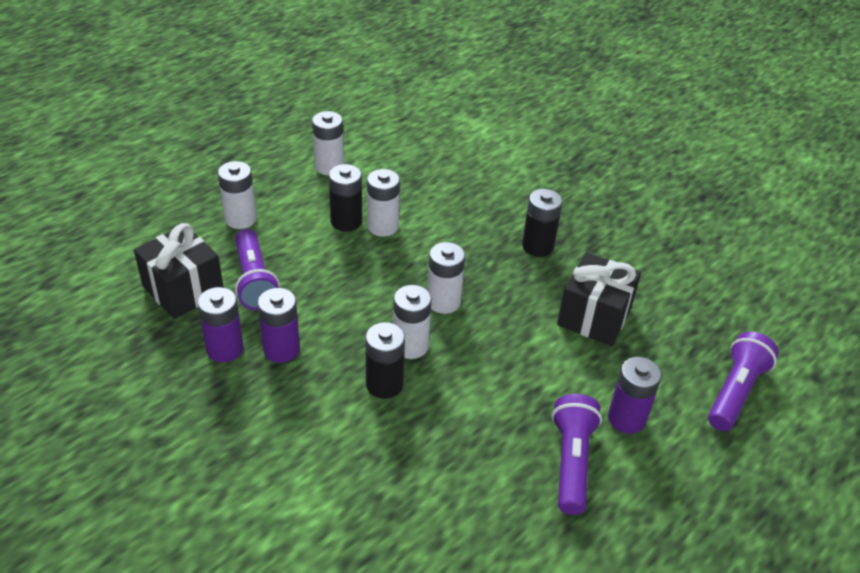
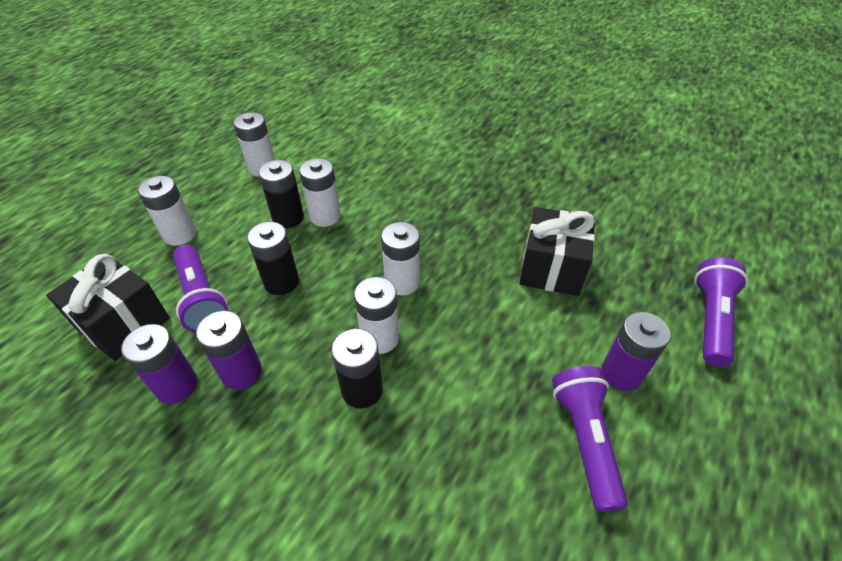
camera: 10 degrees left, 5 degrees up
black battery [522,189,563,257] -> black battery moved to [247,222,299,295]

